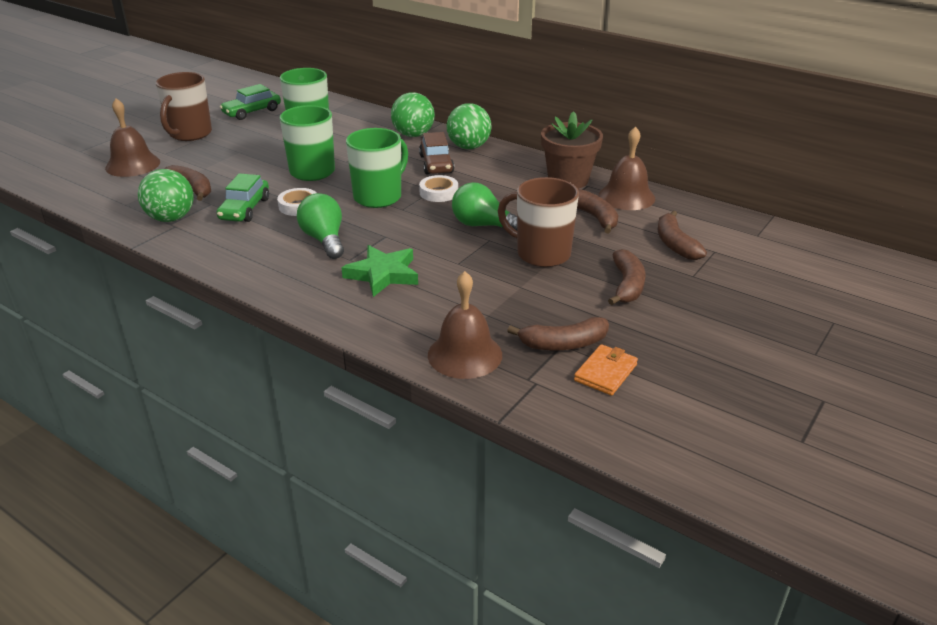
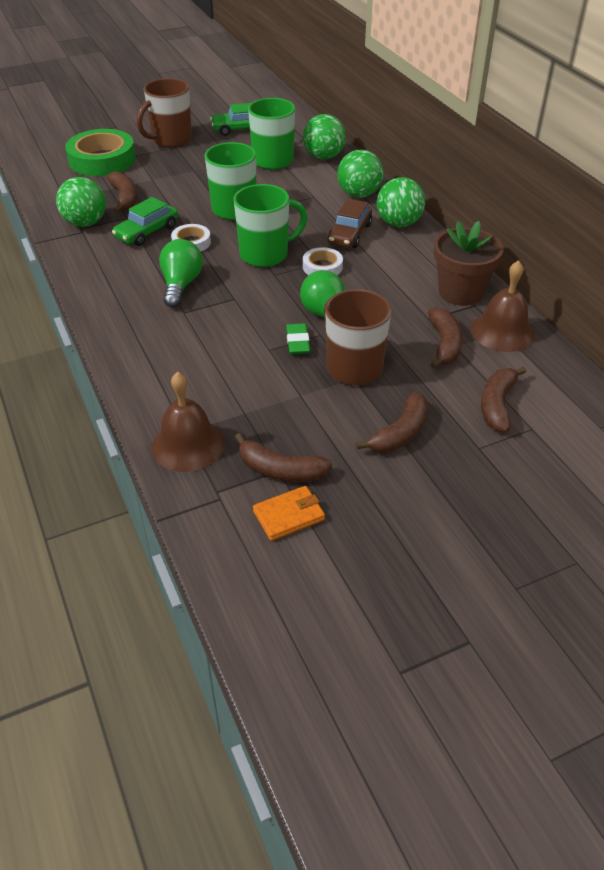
camera: 30 degrees right, 10 degrees up
brown bell [105,98,160,177] -> green tape [65,129,136,176]
green star [341,245,418,297] -> none
none -> green eraser [286,323,310,354]
none -> green ball [303,114,346,160]

